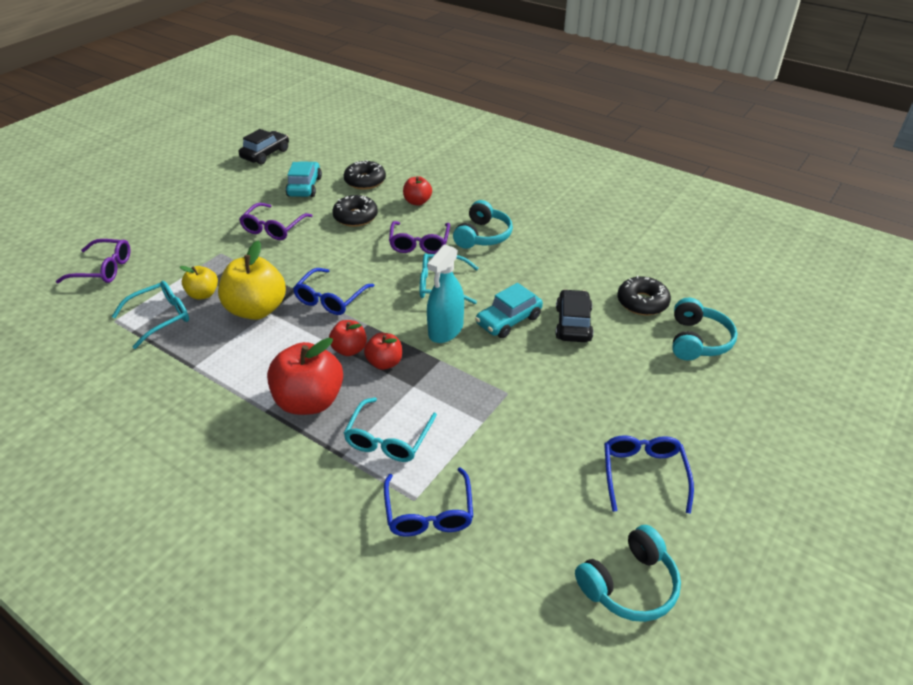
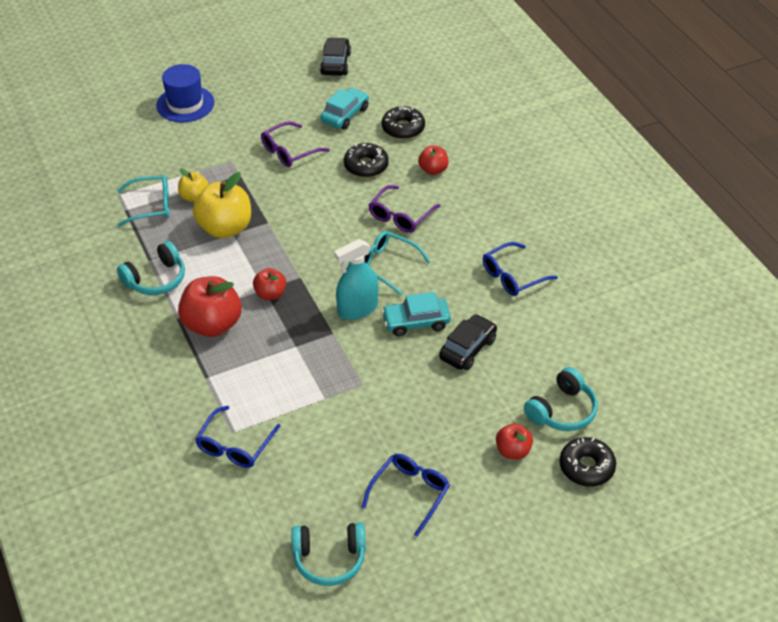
camera: 30 degrees right, 5 degrees up
purple glasses [56,239,130,283] -> none
black car [239,129,289,165] -> black car turned 60 degrees counterclockwise [320,37,351,76]
blue glasses [293,268,374,315] -> blue glasses moved to [483,242,558,296]
turquoise glasses [343,397,437,462] -> none
red apple [364,333,402,370] -> red apple moved to [496,423,533,459]
turquoise headphones [453,200,513,249] -> turquoise headphones moved to [117,241,185,295]
black donut [618,276,671,315] -> black donut moved to [560,437,616,487]
none -> blue hat [156,64,214,122]

